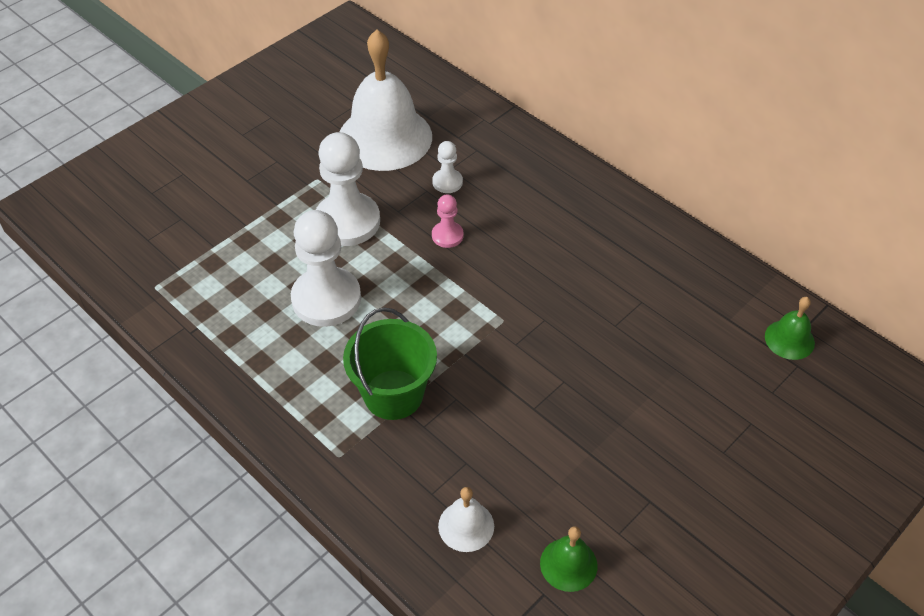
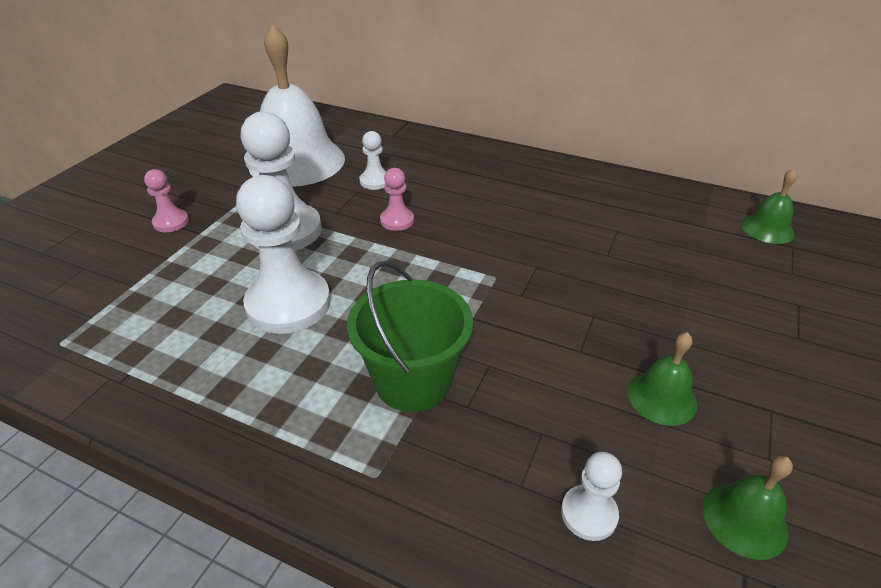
camera: 20 degrees left, 10 degrees down
white bell [438,487,494,552] -> white pawn [561,452,622,541]
none -> pink pawn [144,169,189,232]
none -> green bell [627,332,697,426]

